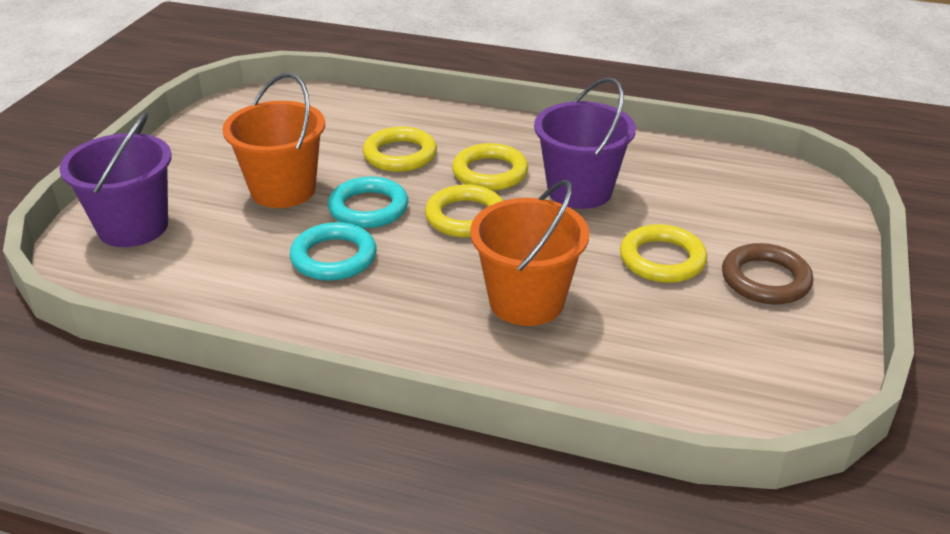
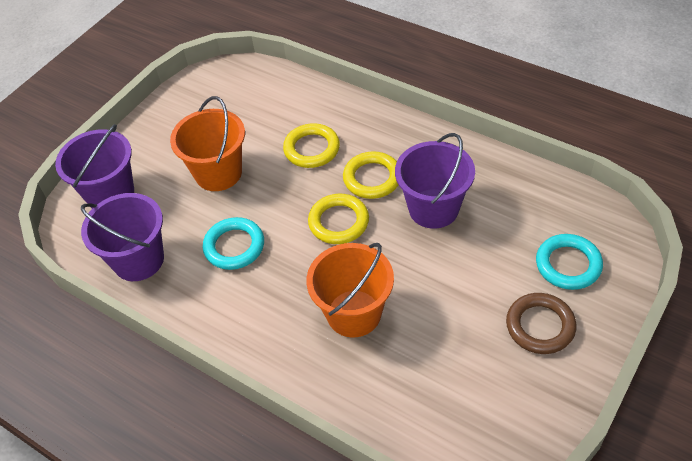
camera: 20 degrees right, 15 degrees up
turquoise ring [328,176,408,228] -> turquoise ring moved to [536,234,603,290]
yellow ring [620,224,707,283] -> none
none -> purple bucket [81,193,164,281]

